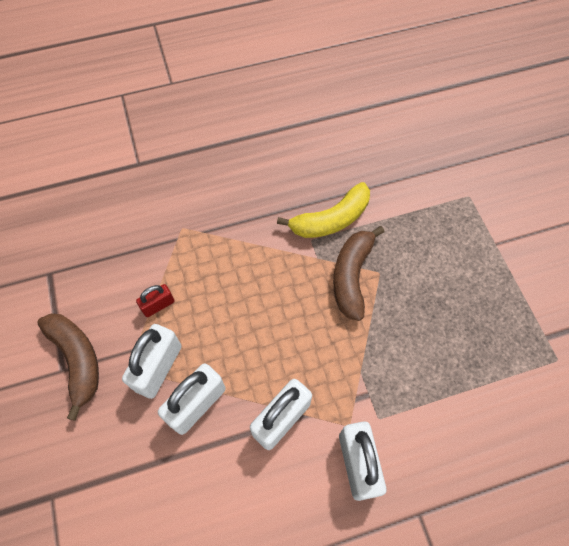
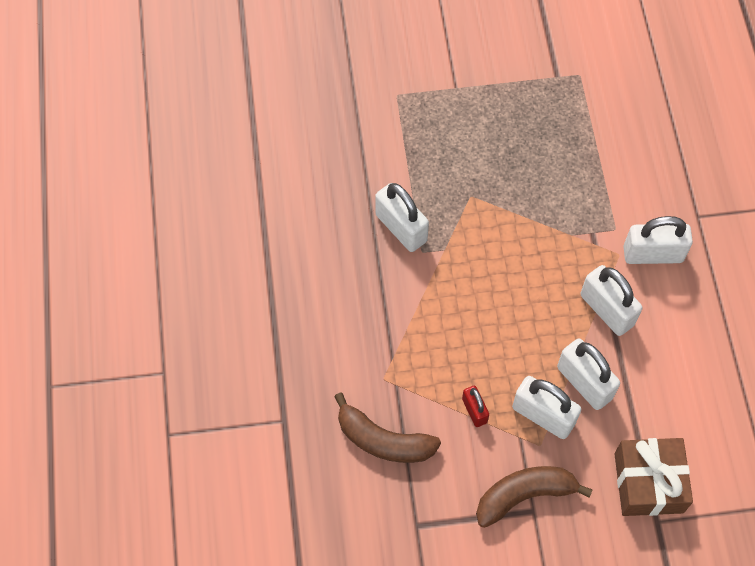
camera: 80 degrees left, 0 degrees up
yellow banana [277,182,370,238] -> white padlock [375,183,429,252]
brown banana [333,226,384,321] -> brown banana moved to [334,392,441,463]
none -> brown gift [615,438,693,516]

